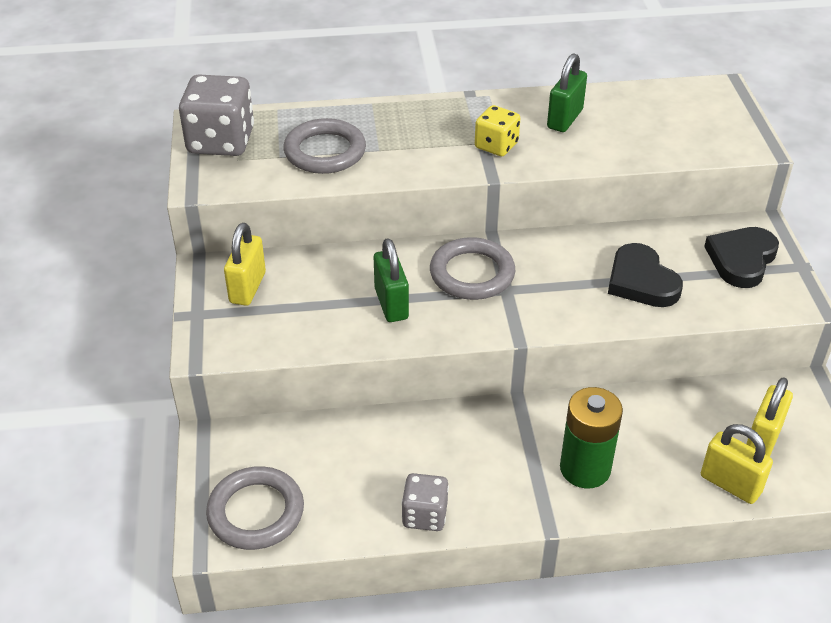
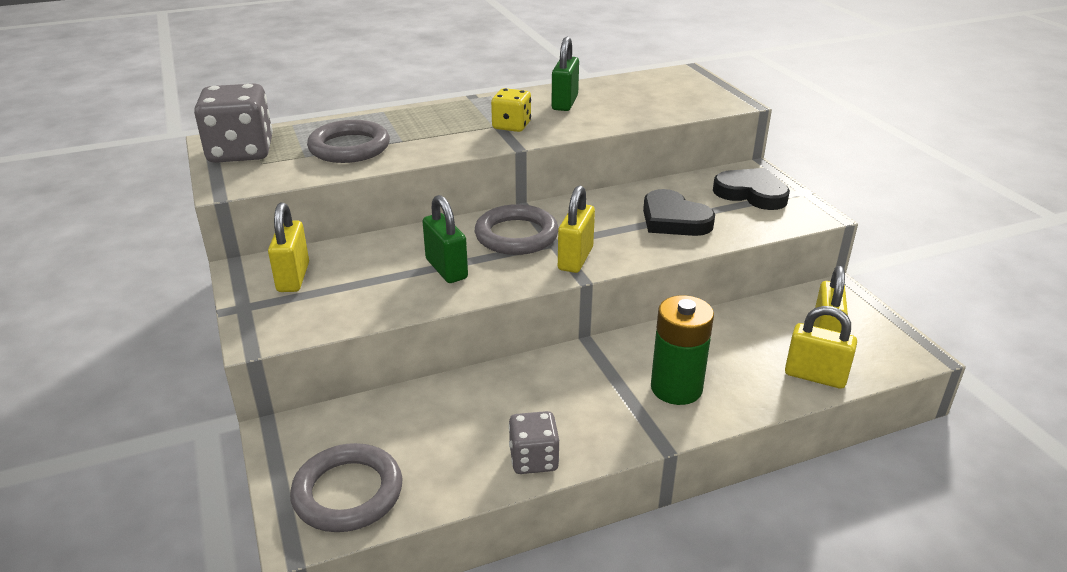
camera: 15 degrees left, 10 degrees down
black heart [704,227,779,288] -> black heart turned 105 degrees clockwise [713,168,790,210]
none -> yellow padlock [558,186,595,273]

